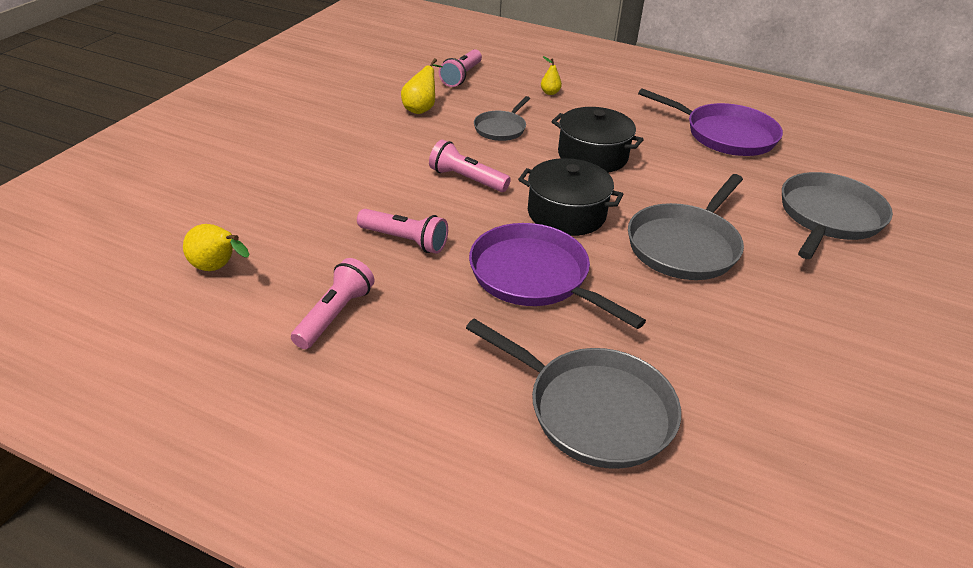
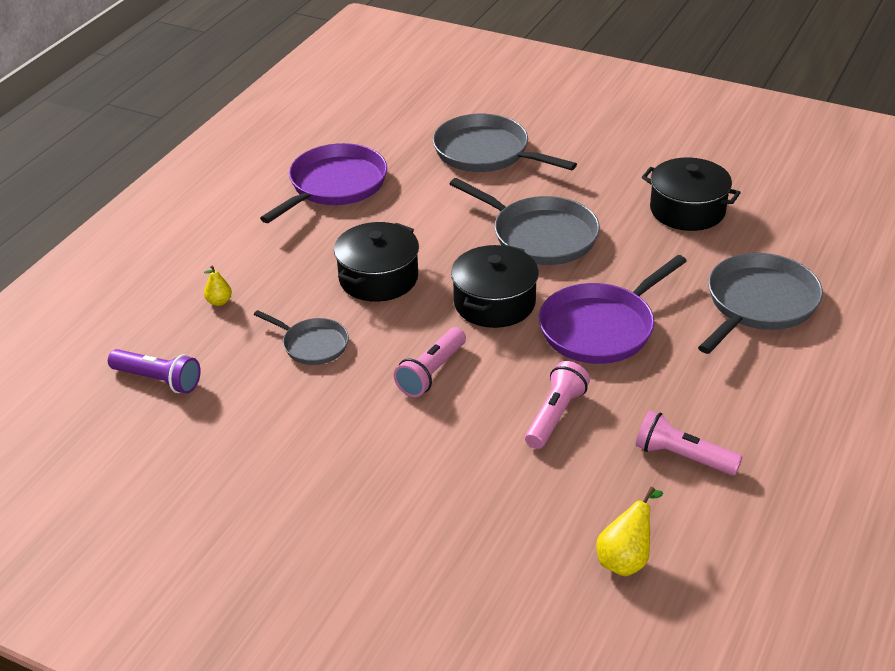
camera: 85 degrees left, 0 degrees up
yellow pear [401,58,442,114] -> none
pink flashlight [439,49,482,87] -> purple flashlight [108,349,201,394]
none -> black pot [642,158,741,231]

